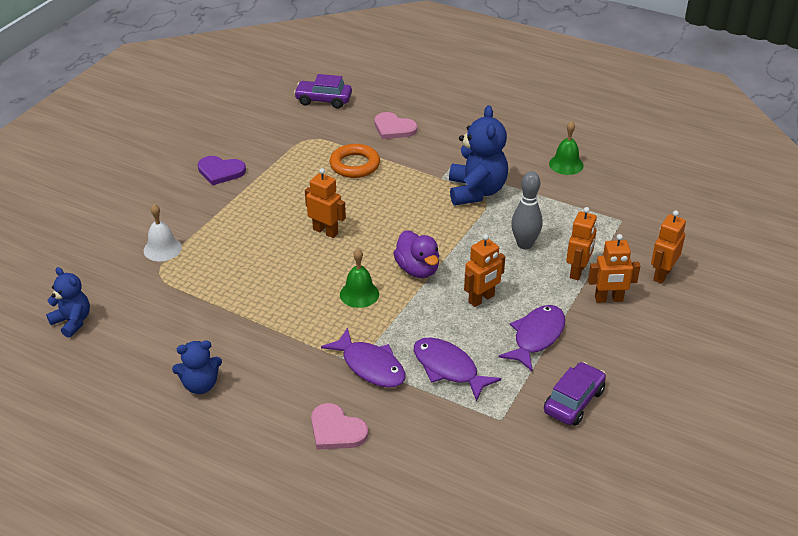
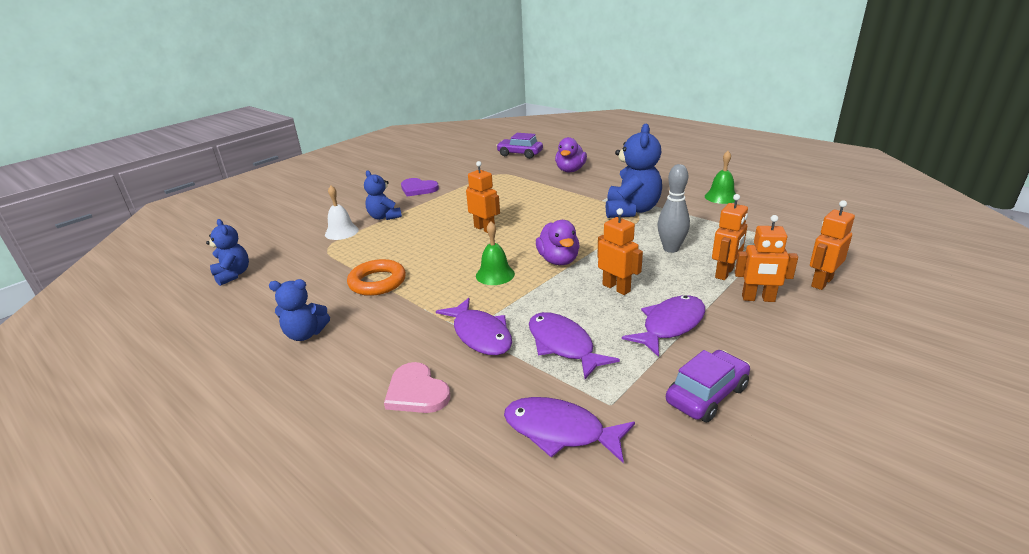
camera: 15 degrees right, 10 degrees down
orange ring [330,144,380,178] -> orange ring moved to [347,259,406,296]
pink heart [374,112,417,139] -> purple duck [555,137,587,172]
orange robot [464,234,505,307] -> orange robot turned 105 degrees counterclockwise [597,208,643,295]
none -> blue teddy bear [364,171,402,220]
none -> purple fish [504,397,635,463]

